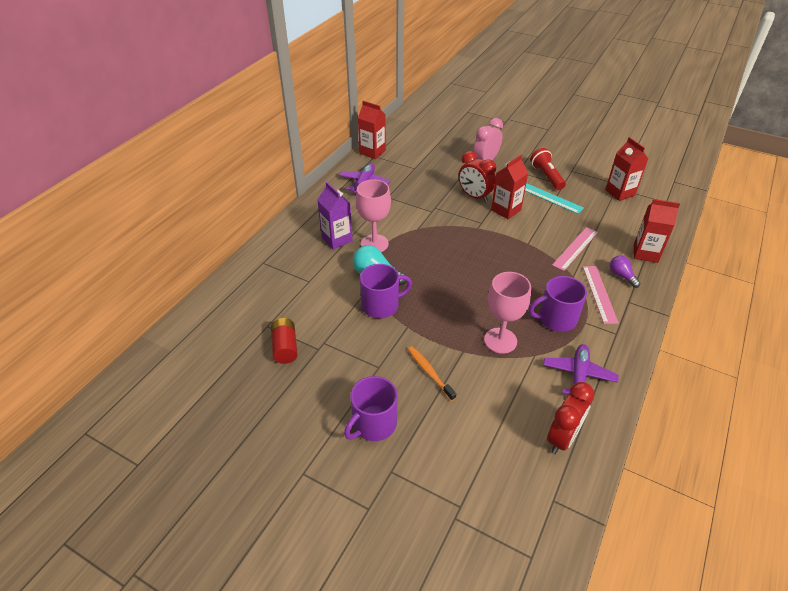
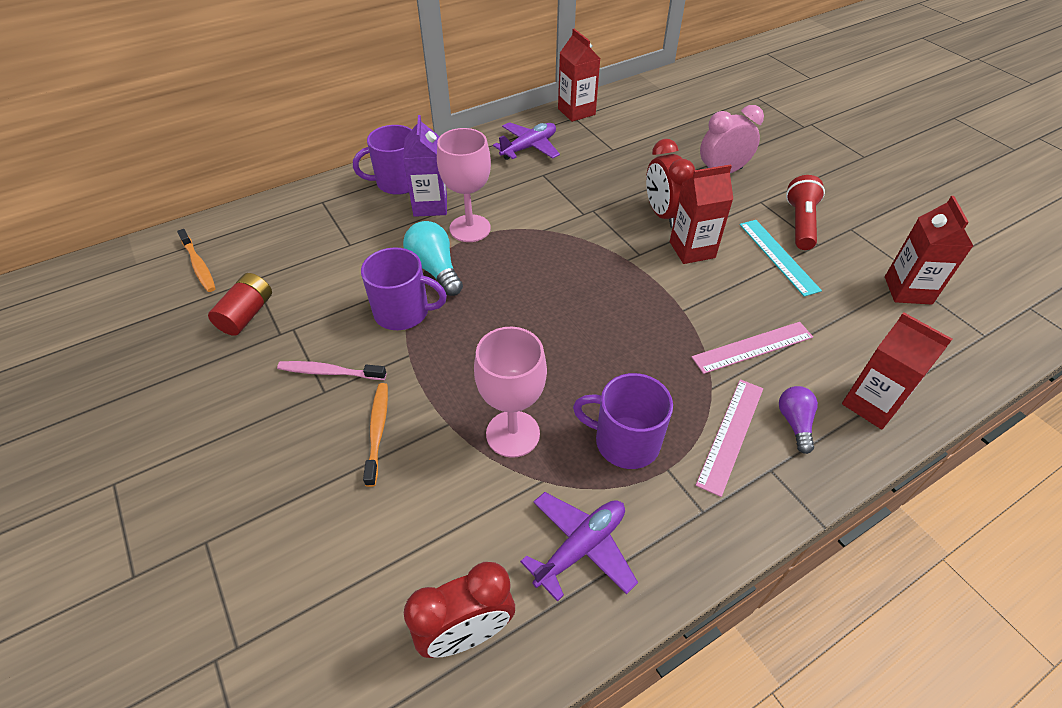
camera: 30 degrees right, 5 degrees up
purple mug [344,376,398,441] -> purple mug moved to [353,125,412,195]
none -> orange toothbrush [177,229,216,292]
none -> pink toothbrush [277,361,386,380]

